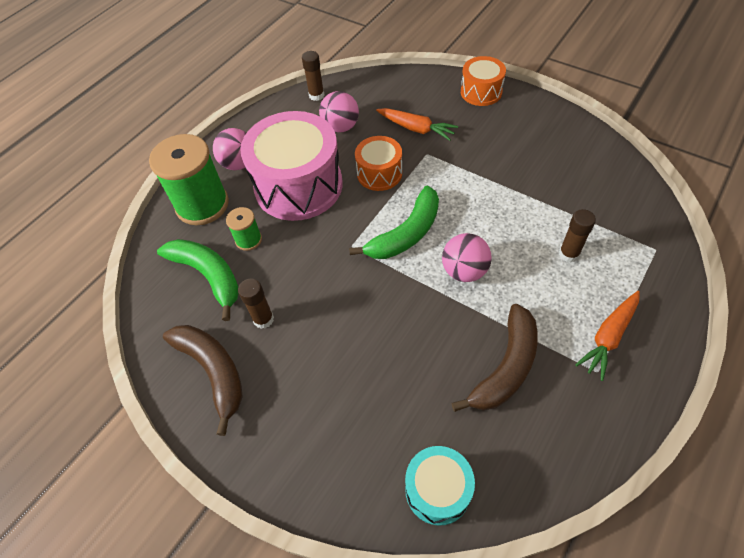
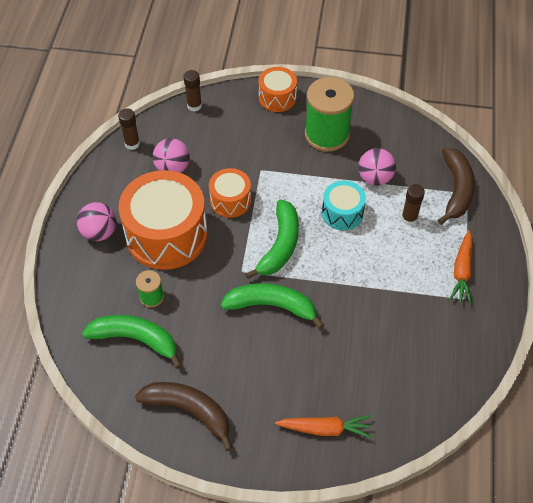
camera: 30 degrees left, 0 degrees up
green spool [149,134,229,225] -> green spool moved to [305,77,354,152]
brown glue stick [238,279,274,329] -> brown glue stick moved to [184,70,202,112]
pink drum [240,111,343,221] -> orange drum [119,170,208,270]
orange carrot [376,108,458,141] -> orange carrot moved to [275,415,372,438]
turquoise drum [405,446,475,526] -> turquoise drum moved to [322,181,366,230]
pink ball [442,233,492,282] -> pink ball moved to [358,148,396,186]
brown banana [451,304,538,412] -> brown banana moved to [438,147,475,225]
none -> green banana [221,283,324,329]

